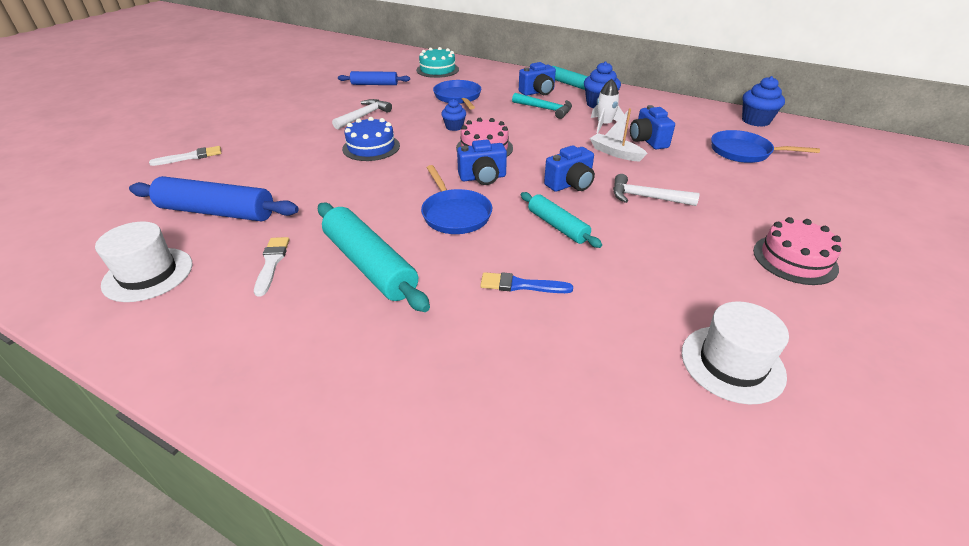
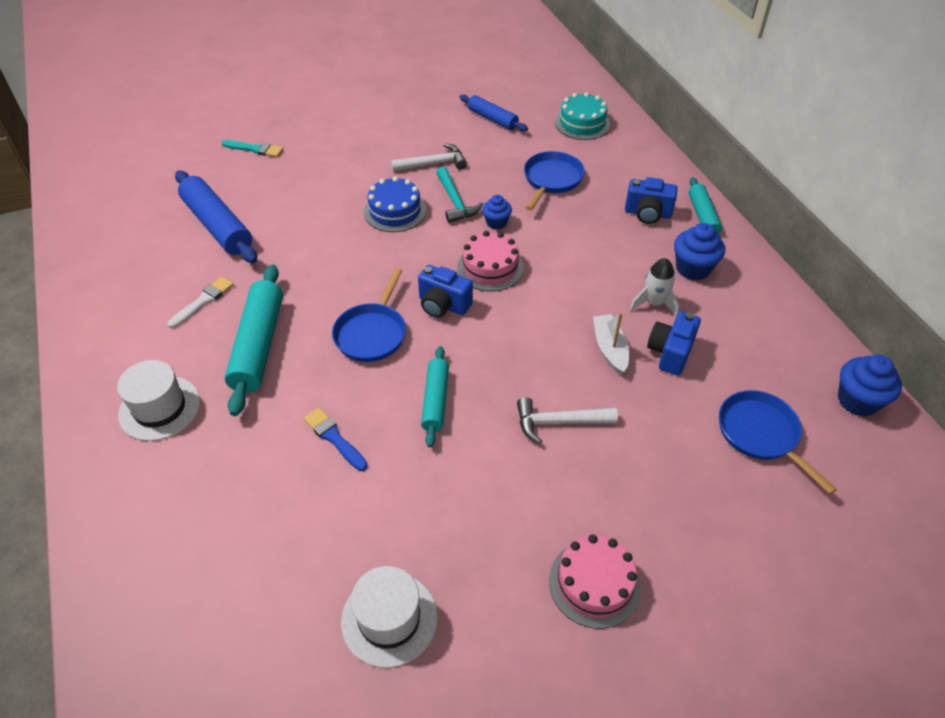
camera: 40 degrees right, 10 degrees up
white hat [95,222,192,302] -> white hat moved to [117,360,200,441]
white brush [149,146,221,166] -> turquoise brush [221,140,283,157]
turquoise hammer [512,93,572,119] -> turquoise hammer moved to [436,167,483,223]
blue camera [544,145,595,192] -> none
white hammer [613,174,699,206] -> white hammer turned 60 degrees counterclockwise [517,397,618,444]

